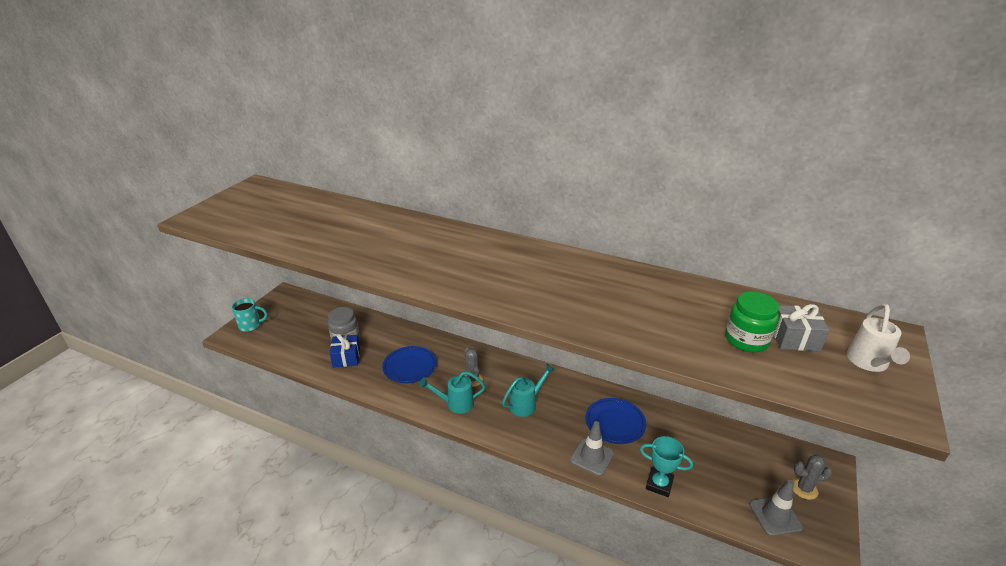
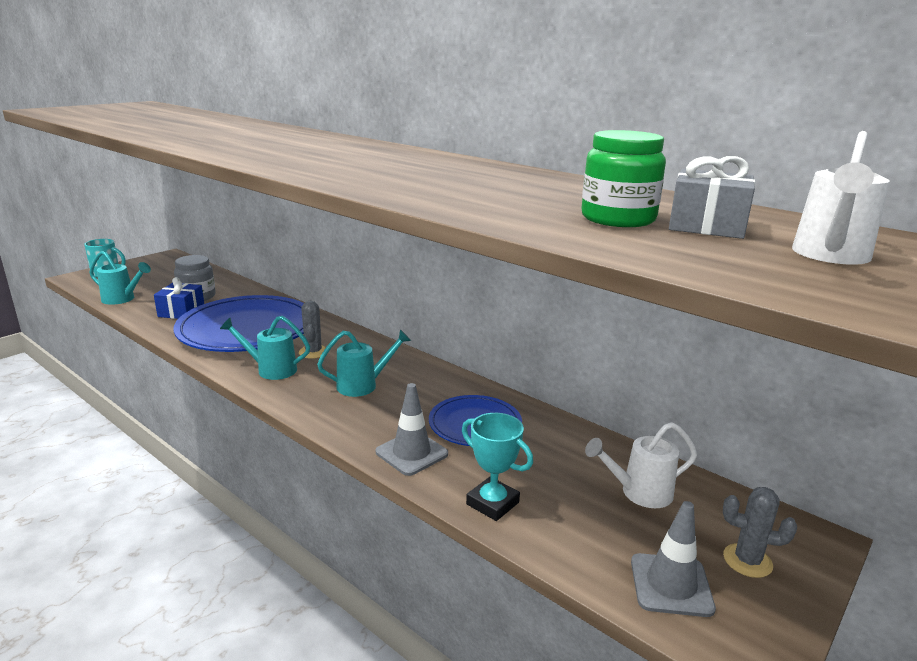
camera: 15 degrees right, 10 degrees down
blue plate [382,346,437,383] -> blue plate [173,295,304,352], size x1.86
none -> turquoise watering can [90,251,151,305]
none -> white watering can [585,422,697,508]

